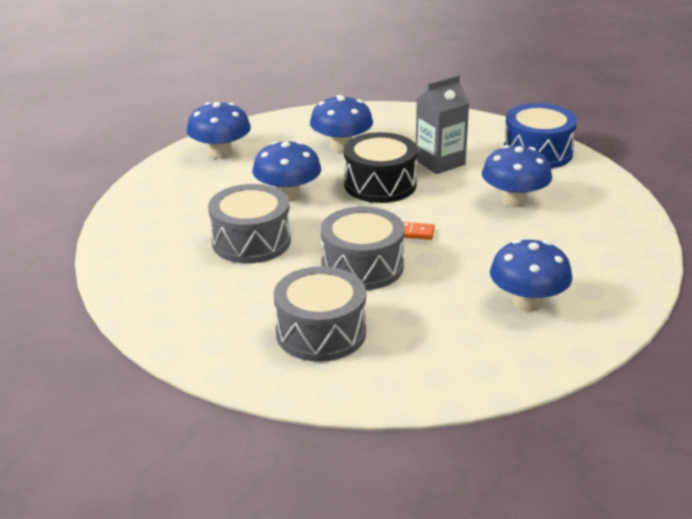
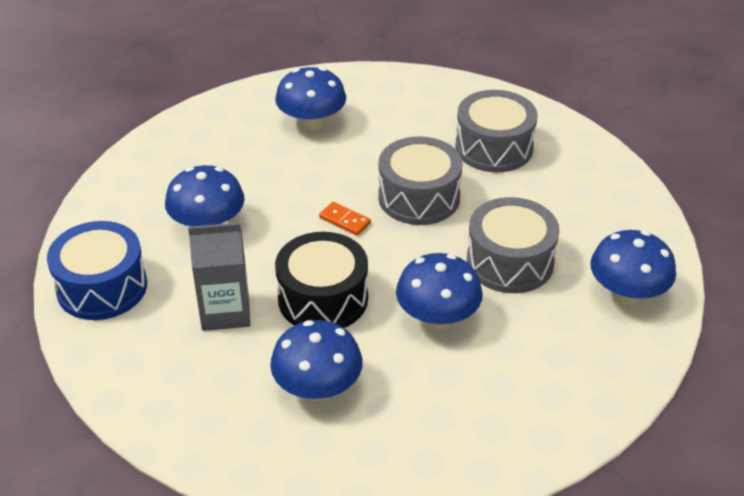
camera: 155 degrees left, 10 degrees up
blue mushroom [187,102,251,159] -> blue mushroom moved to [590,230,676,305]

